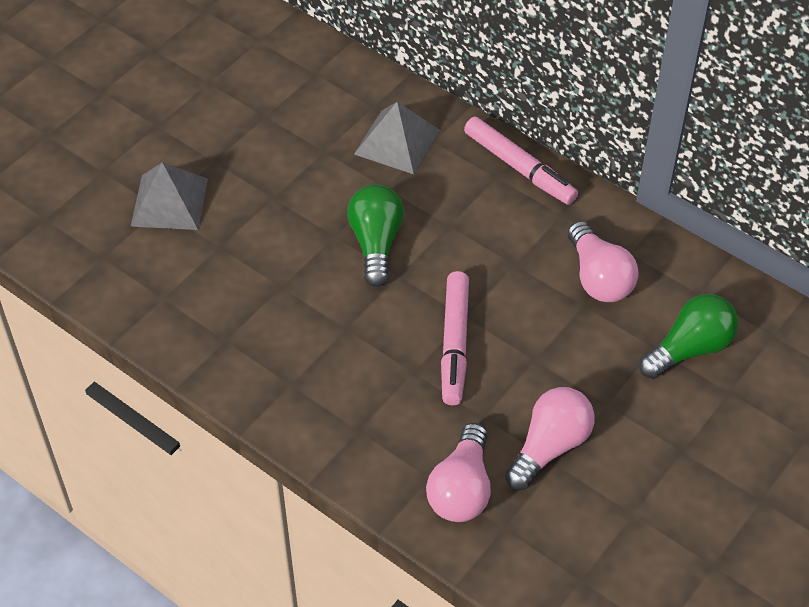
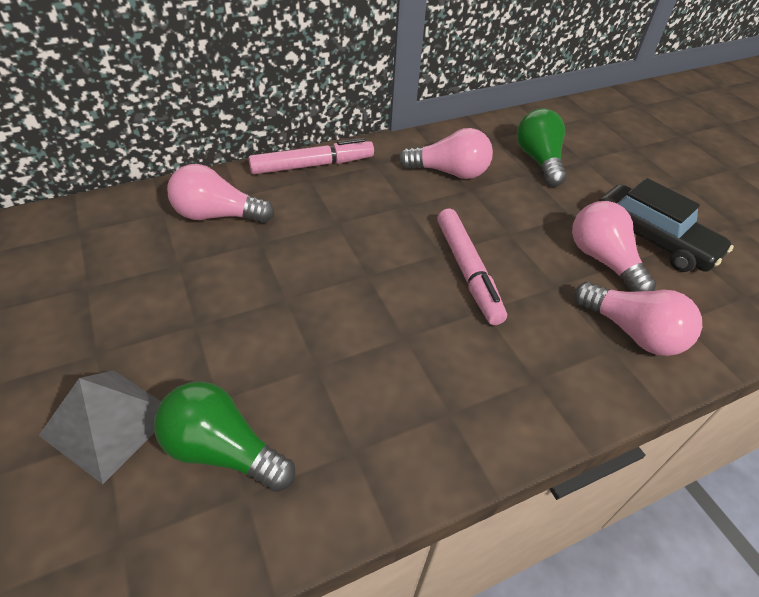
camera: 65 degrees left, 5 degrees down
green light bulb [347,184,404,287] -> green light bulb moved to [154,381,296,492]
grey pyramid [354,102,440,174] -> pink light bulb [167,164,275,223]
pink marker [441,271,469,405] -> pink marker turned 45 degrees clockwise [437,209,507,325]
none -> black car [599,178,734,272]

